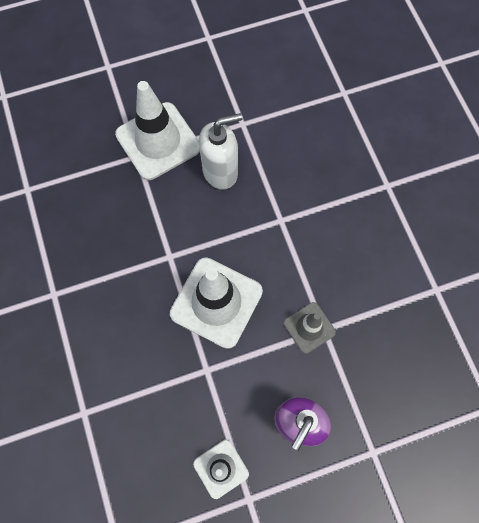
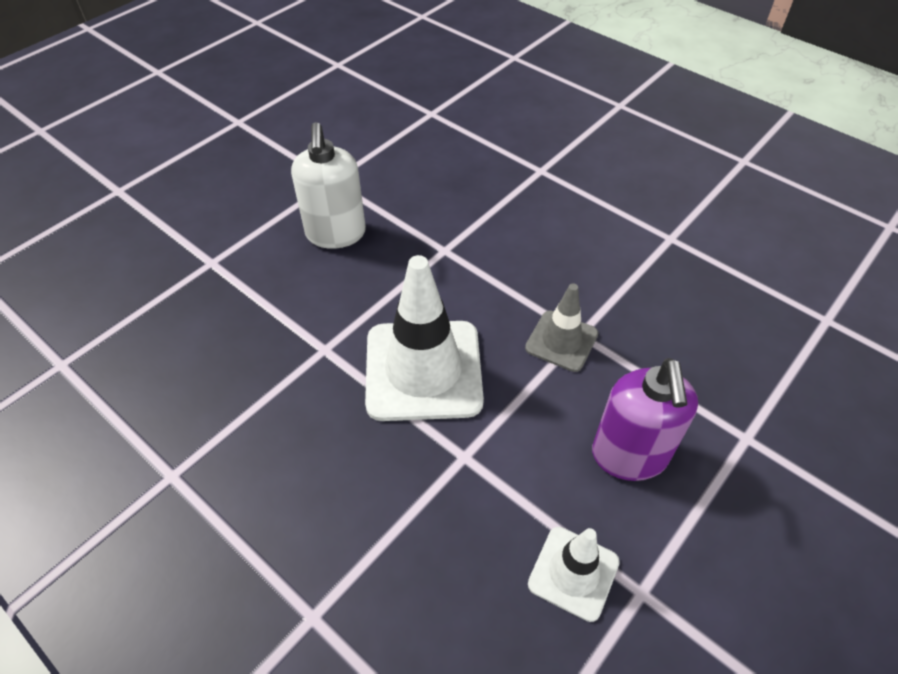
camera: 30 degrees left, 20 degrees down
white traffic cone [115,81,200,180] -> none
white soap dispenser [199,113,243,190] -> white soap dispenser turned 135 degrees clockwise [291,122,366,249]

